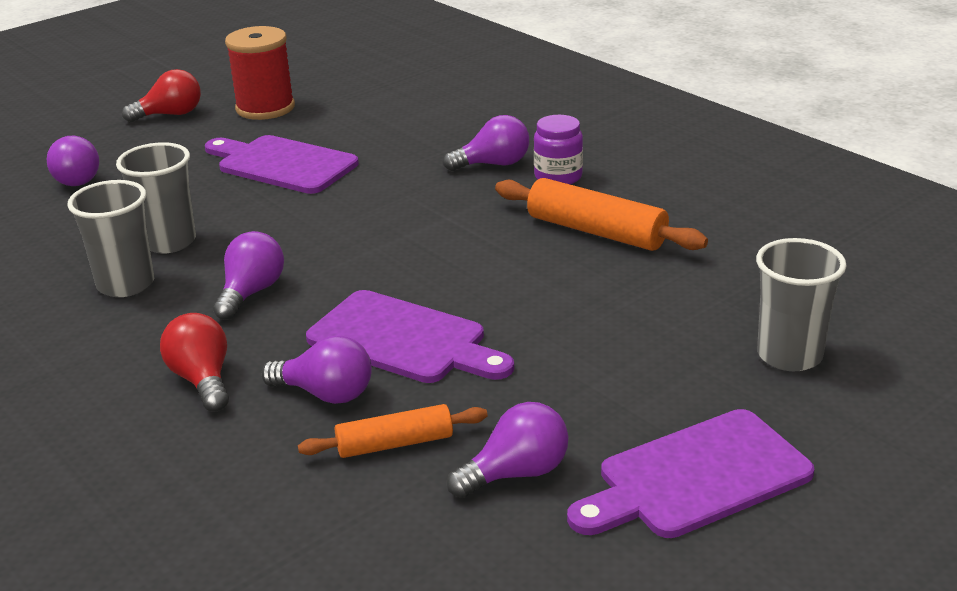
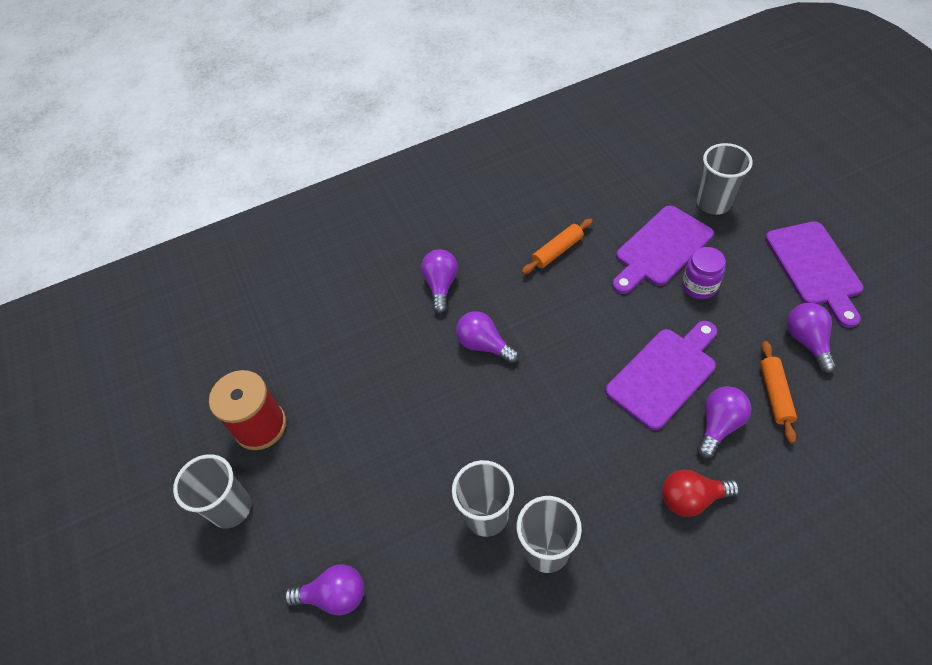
camera: 70 degrees left, 25 degrees up
red light bulb [122,69,201,122] -> grey cup [173,454,251,528]
purple cutting board [205,135,359,194] -> purple cutting board moved to [612,206,714,294]
purple light bulb [213,231,284,320] -> purple light bulb moved to [456,311,519,364]
orange rolling pin [495,178,708,251] -> orange rolling pin [522,218,593,274], size x0.63
purple jar [534,115,583,185] -> purple jar moved to [682,247,726,299]

